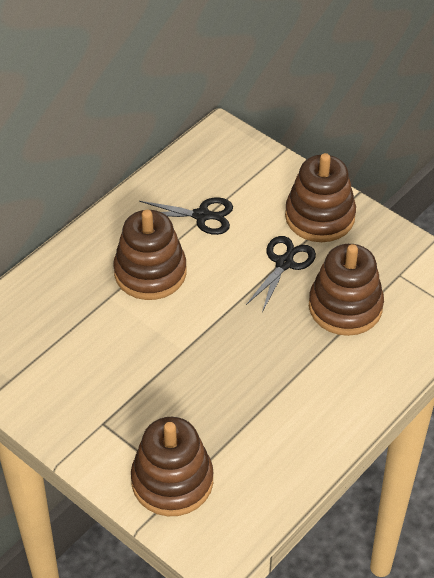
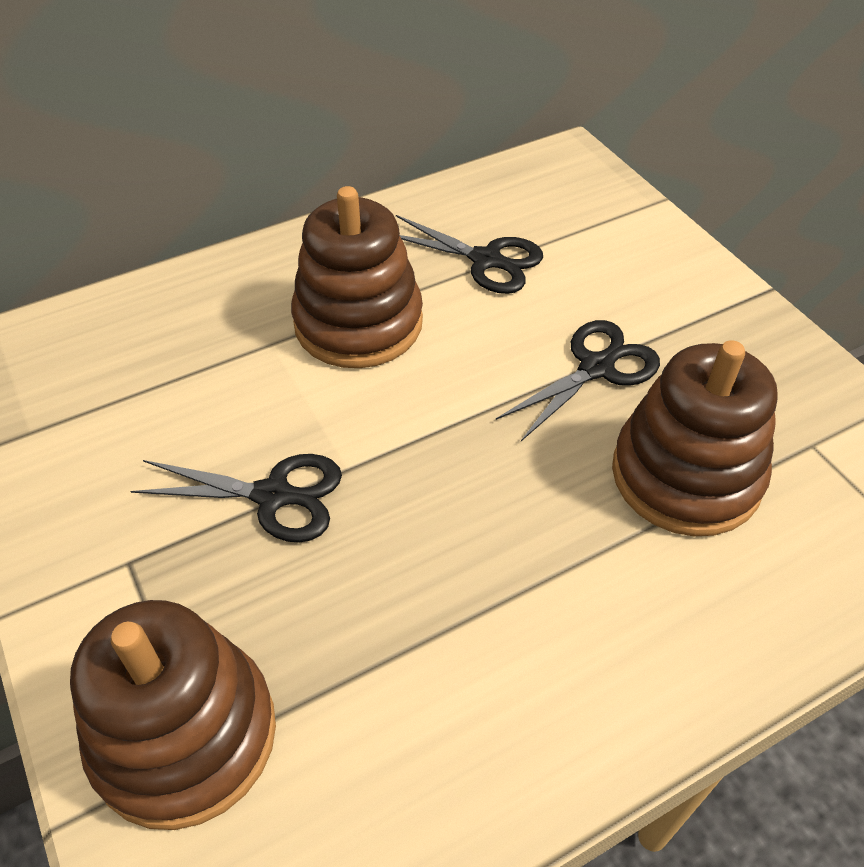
camera: 20 degrees right, 0 degrees up
brown stacking toy [285,153,356,242] -> none
none -> black scissors [130,454,342,543]

